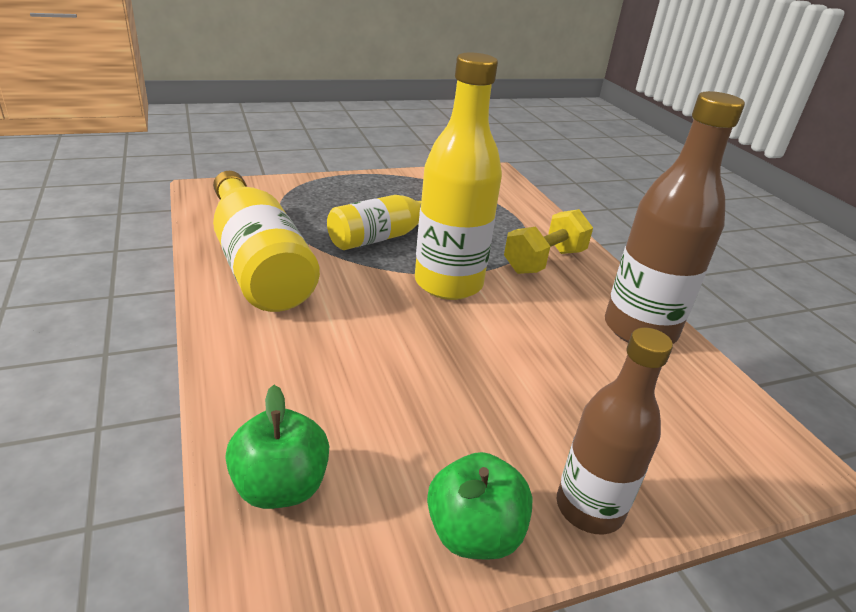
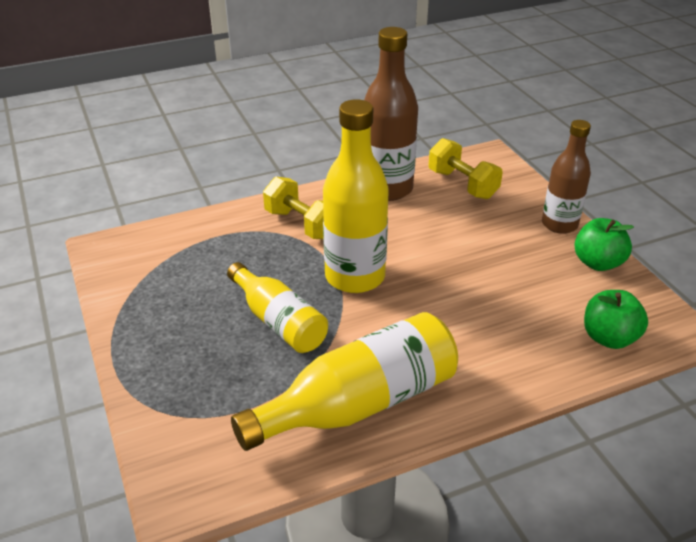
camera: 90 degrees left, 5 degrees up
none -> yellow dumbbell [429,138,503,199]

